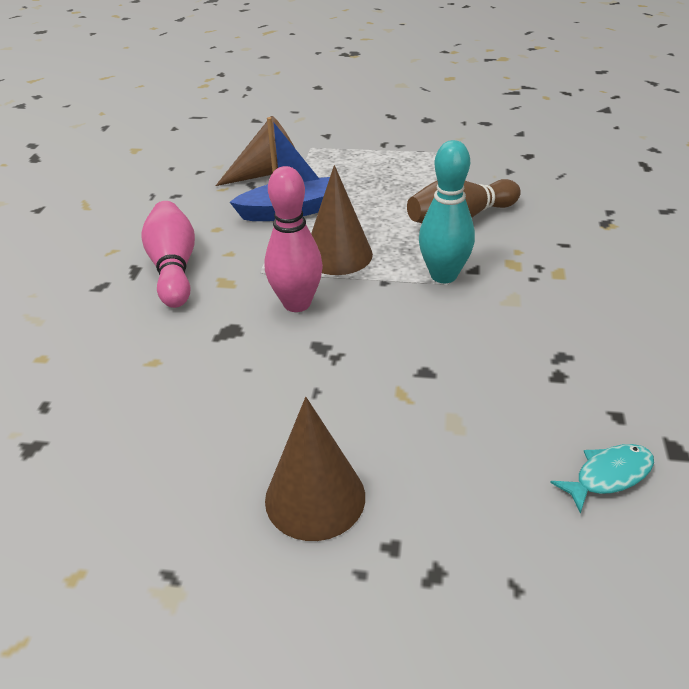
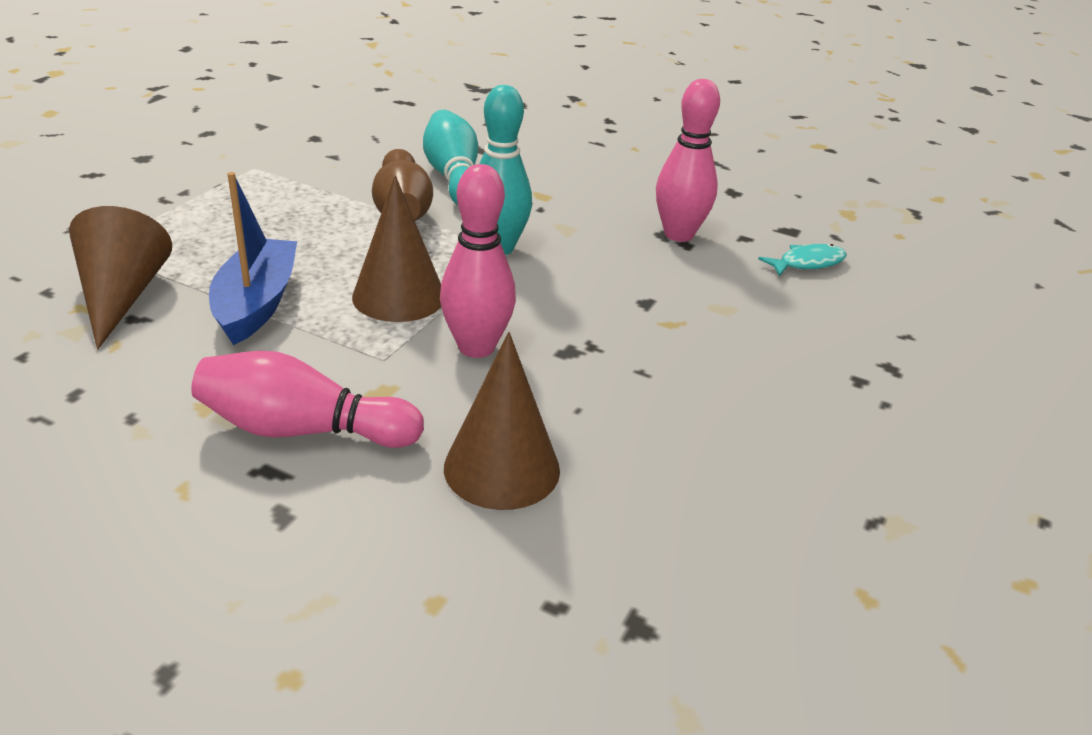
camera: 75 degrees left, 5 degrees down
brown cone [265,397,365,541] -> brown cone moved to [444,332,560,510]
turquoise fish [550,444,654,514] -> turquoise fish turned 75 degrees clockwise [758,244,847,276]
none -> turquoise bowling pin [423,110,478,205]
none -> pink bowling pin [656,79,720,242]

